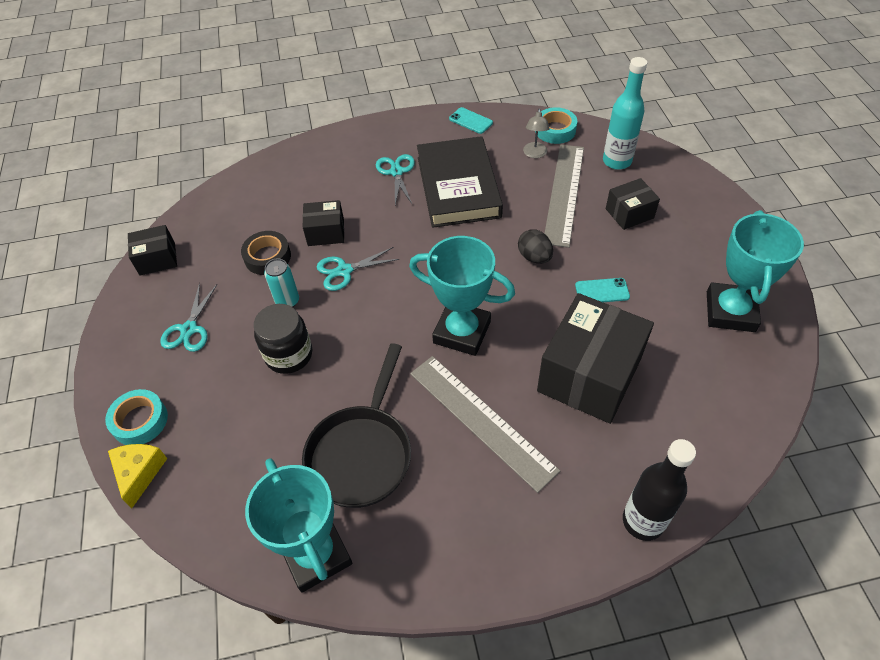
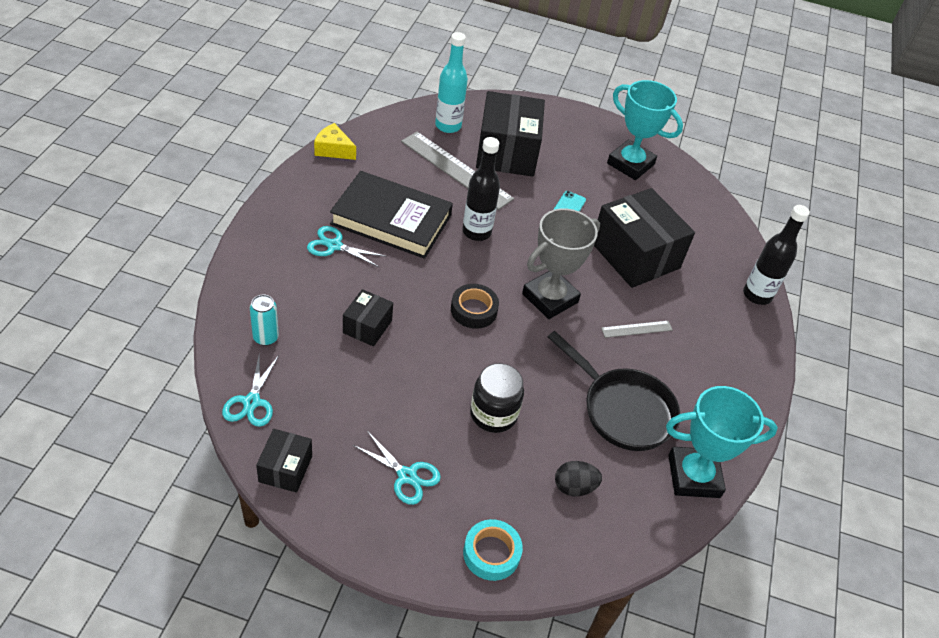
camera: 70 degrees left, 5 degrees down
yellow cheese [108,444,168,508] -> yellow cheese moved to [314,123,356,160]
black tape [241,231,291,275] -> black tape moved to [451,284,499,329]
turquoise can [264,259,299,307] -> turquoise can moved to [250,294,279,346]
turquoise scissors [317,247,400,291] -> turquoise scissors moved to [222,352,279,427]
turquoise trophy [409,236,515,356] -> grey trophy [522,209,600,319]
grey ruler [410,356,560,493] -> grey ruler [601,321,673,338], size x0.48
turquoise phone [449,107,493,134] -> none
black egg [518,229,553,264] -> black egg moved to [555,461,602,496]
grey lamp [523,108,550,158] -> none
turquoise tape [535,107,577,144] -> none
black box [606,178,660,230] -> black box [476,91,545,177], size x1.99
none -> black bottle [462,137,500,241]

